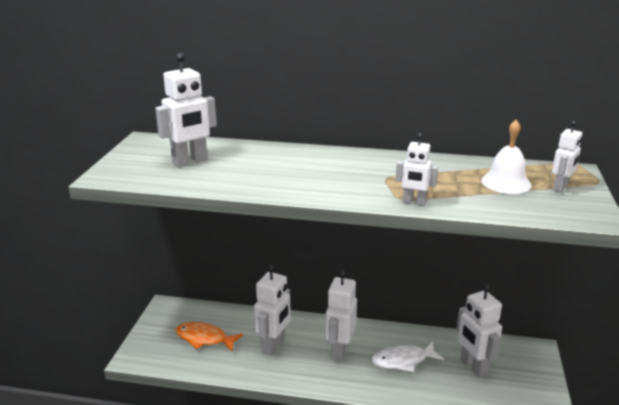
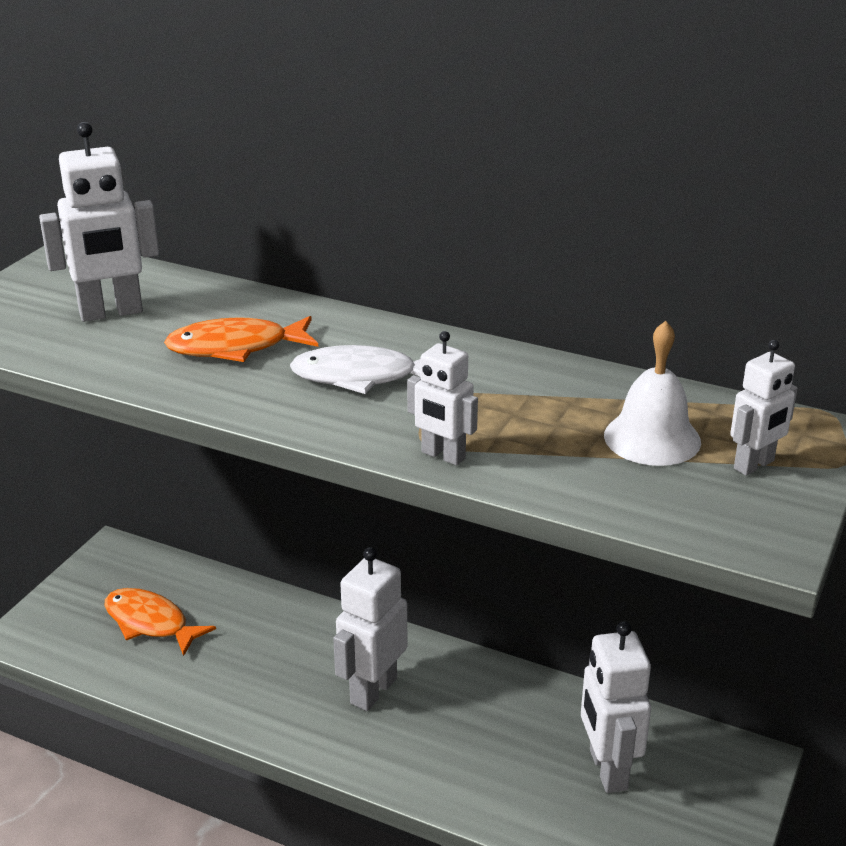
camera: 15 degrees right, 5 degrees up
white robot [254,265,291,355] -> none
white fish [372,342,444,372] -> white fish moved to [290,345,420,394]
none -> orange fish [164,316,318,362]

